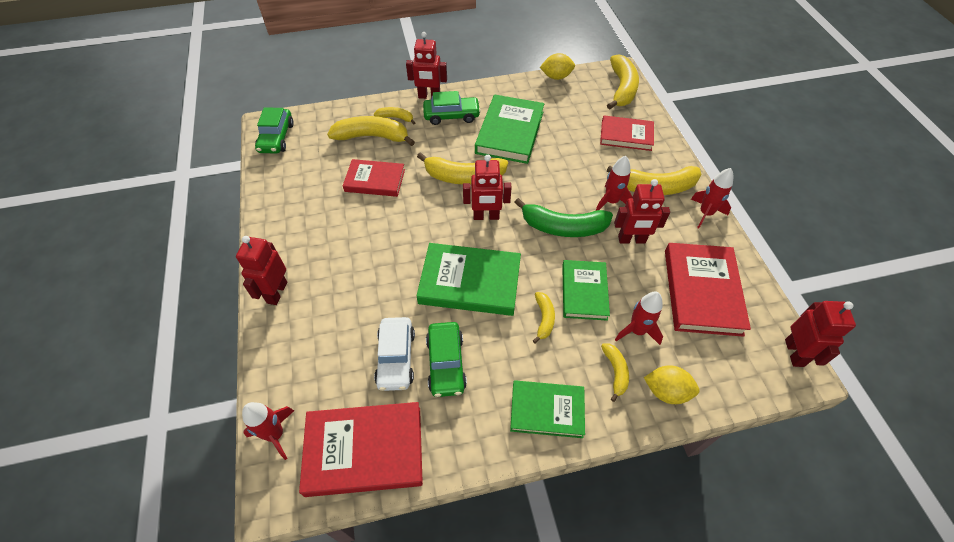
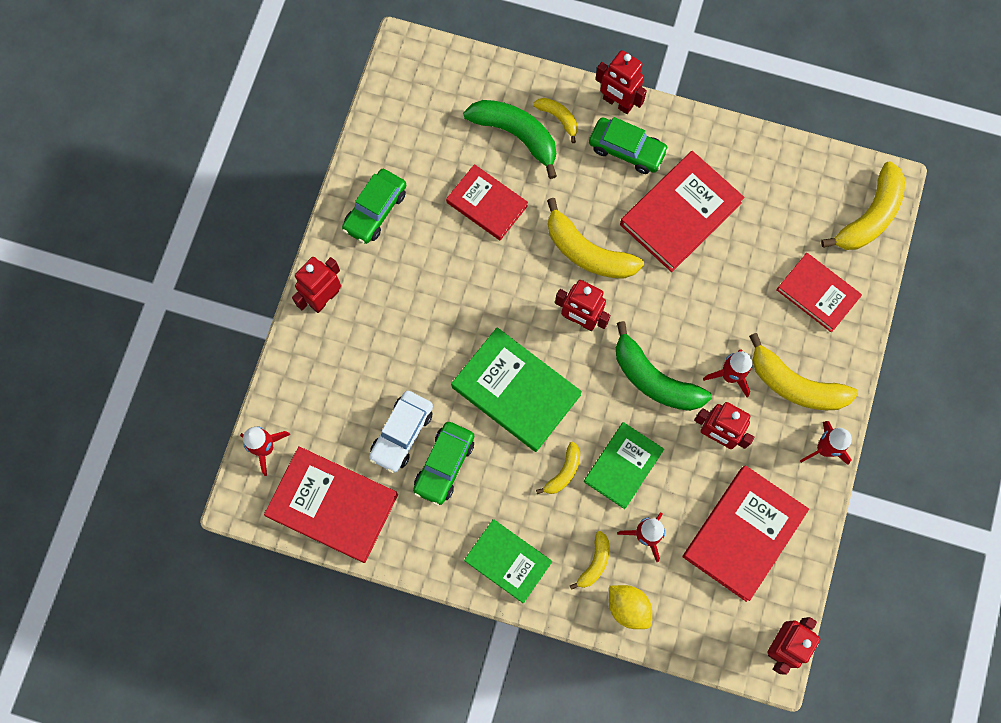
camera: 30 degrees right, 20 degrees up
green car [255,107,294,153] -> green car moved to [342,169,407,244]
yellow banana [327,116,415,146] -> green banana [463,100,557,179]
green book [475,95,544,164] -> red book [620,151,745,272]
yellow lemon [540,53,575,80] -> none

